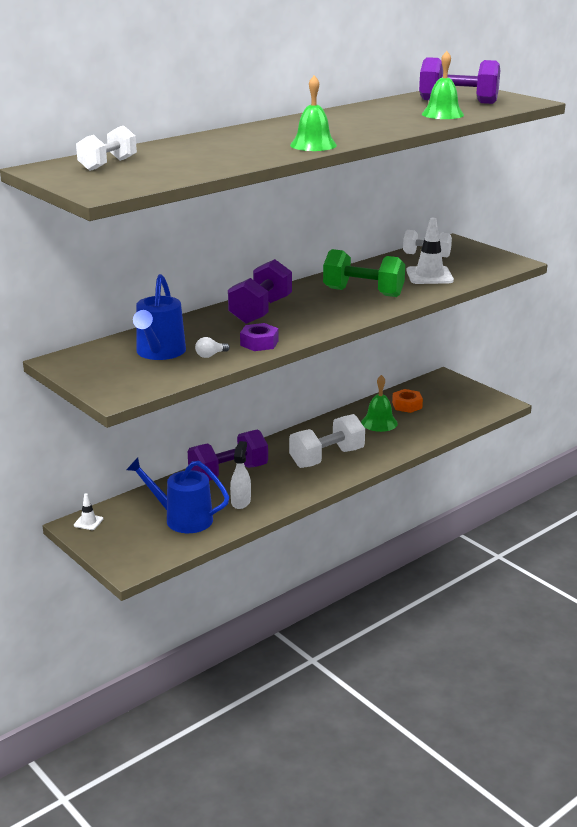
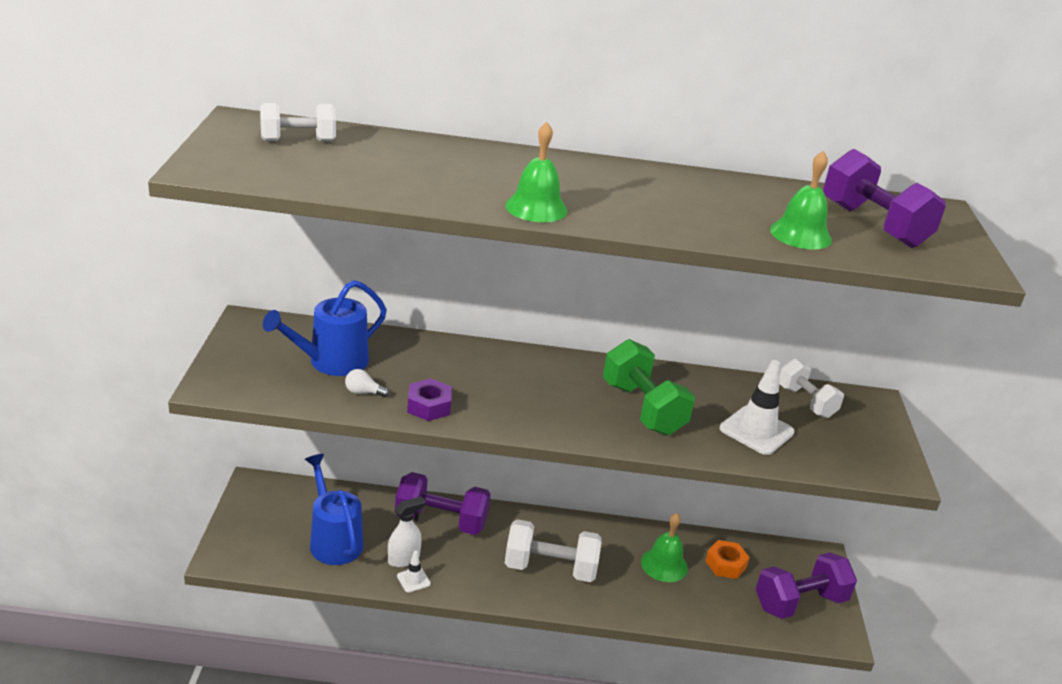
camera: 40 degrees right, 5 degrees up
white traffic cone [74,493,103,530] -> white traffic cone moved to [397,551,431,593]
purple dumbbell [228,259,292,324] -> purple dumbbell moved to [756,552,857,619]

